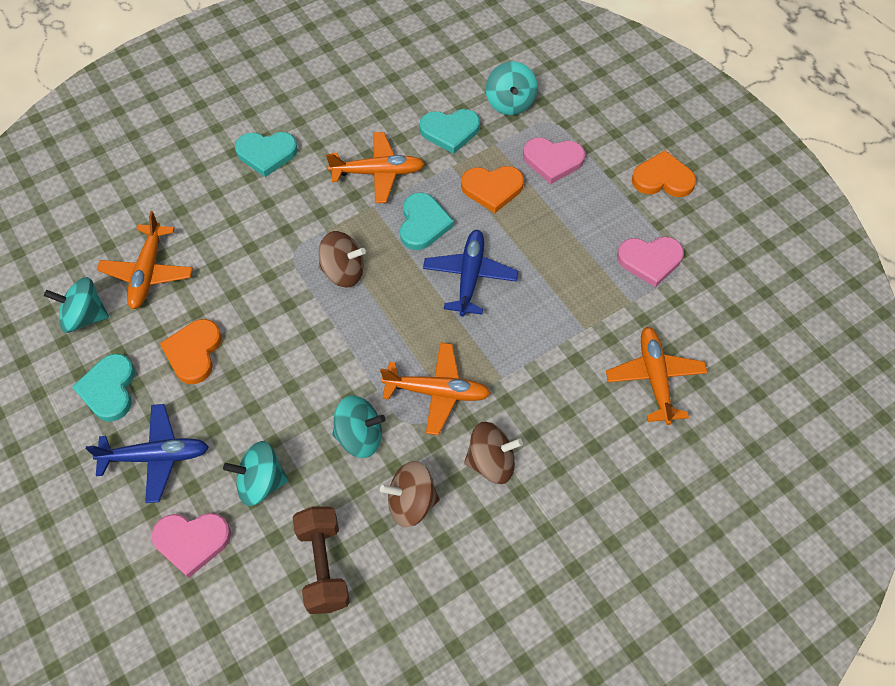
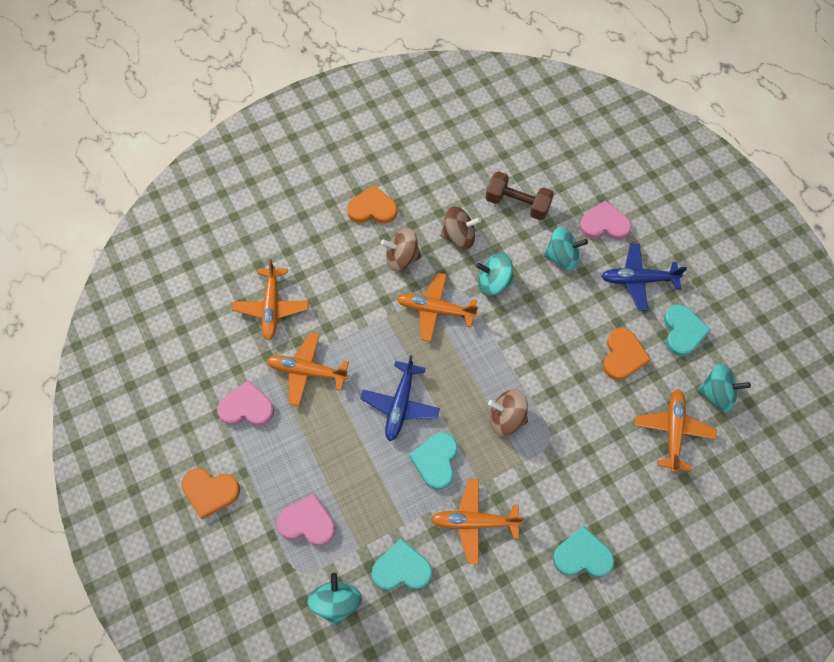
camera: 175 degrees left, 5 degrees up
brown dumbbell [292,507,350,614] -> brown dumbbell turned 60 degrees counterclockwise [486,171,554,220]
orange heart [461,166,524,213] -> orange heart moved to [347,185,397,224]
none -> orange plane [266,332,349,406]

